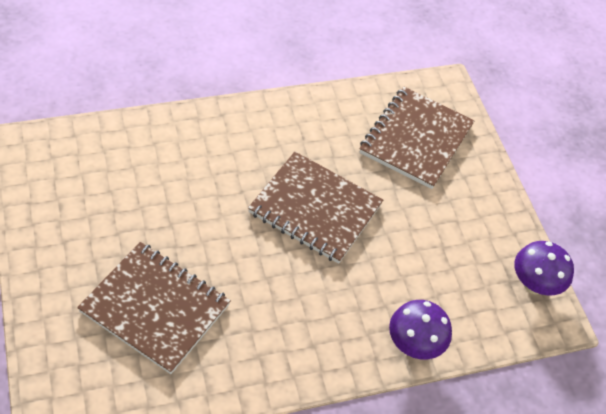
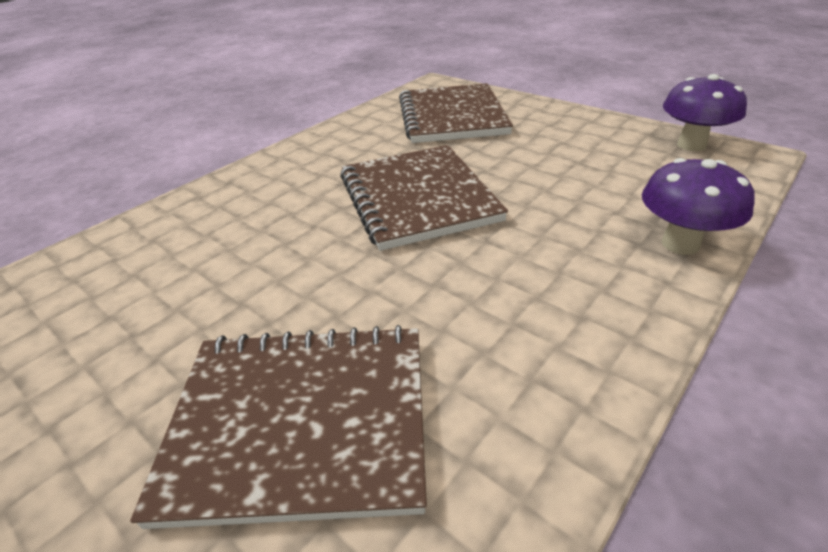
camera: 25 degrees left, 15 degrees down
brown notebook [248,152,383,264] -> brown notebook turned 75 degrees clockwise [340,145,508,251]

